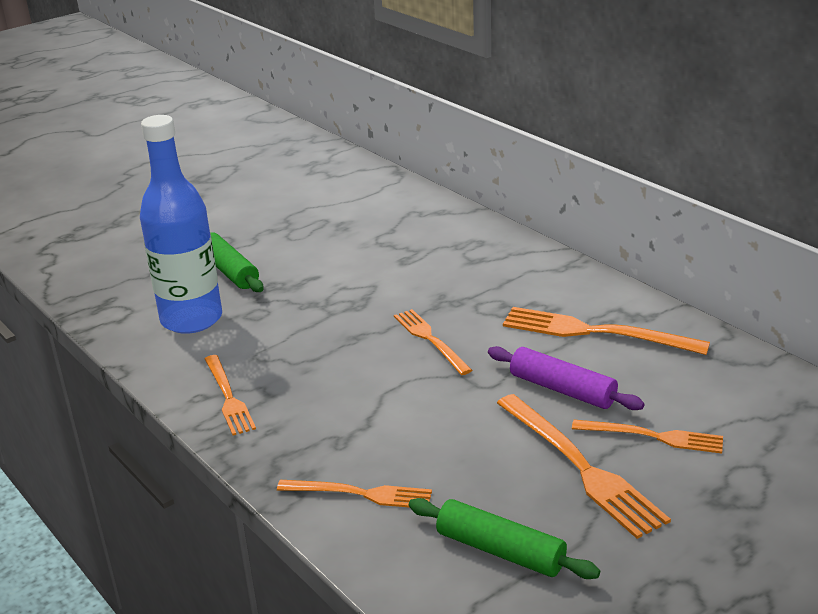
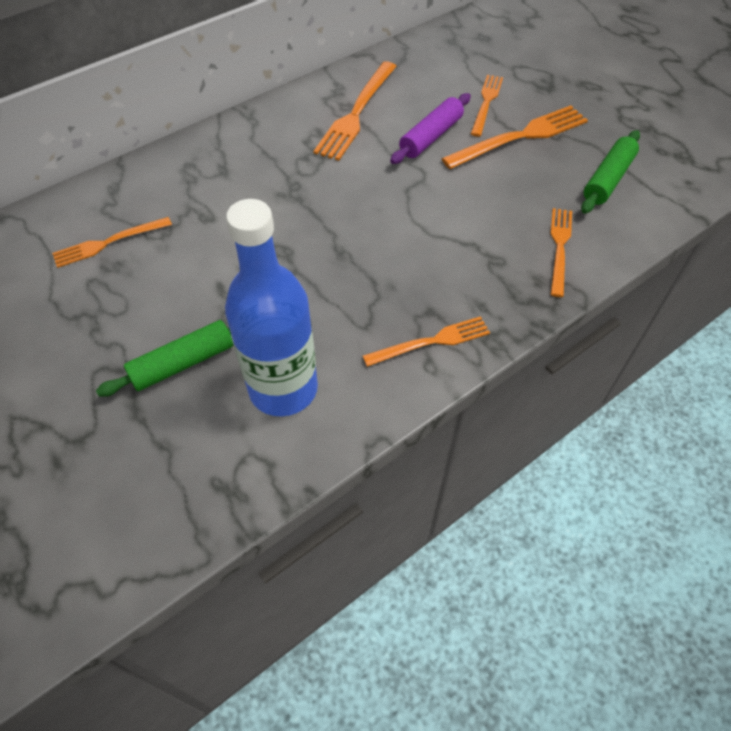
camera: 90 degrees left, 25 degrees up
orange fork [394,309,472,375] -> orange fork moved to [52,217,172,268]

